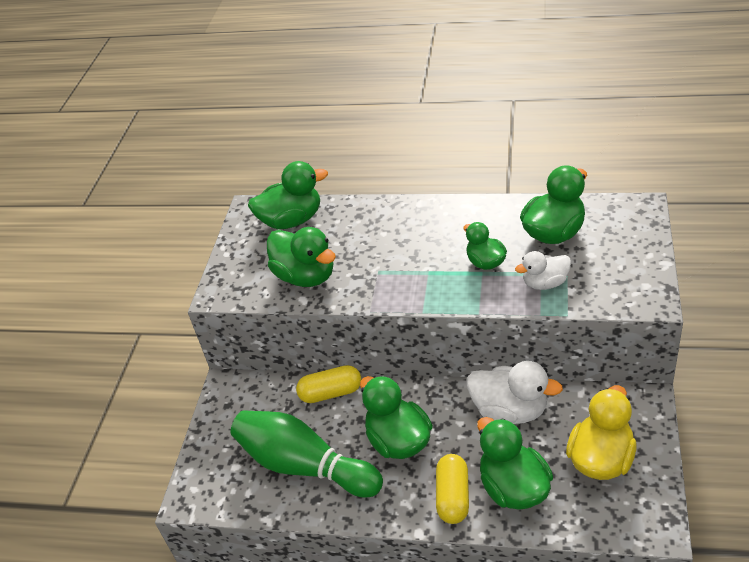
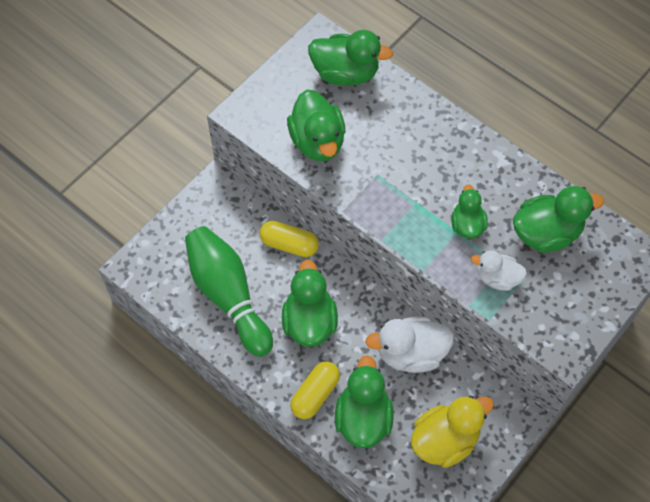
camera: 25 degrees right, 20 degrees up
white duck [467,361,563,424] -> white duck turned 120 degrees clockwise [366,316,454,373]

